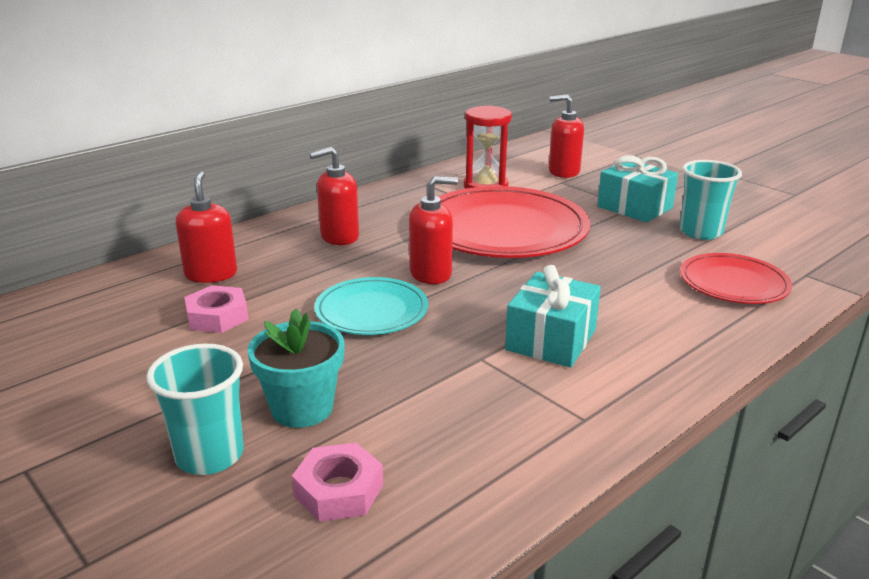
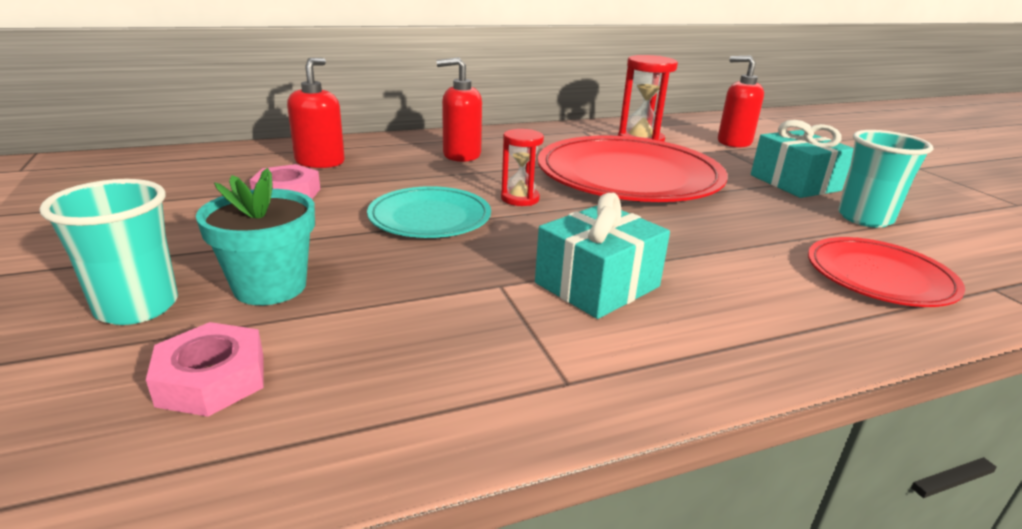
camera: 20 degrees right, 0 degrees up
red soap dispenser [409,176,458,284] -> red hourglass [501,129,544,206]

